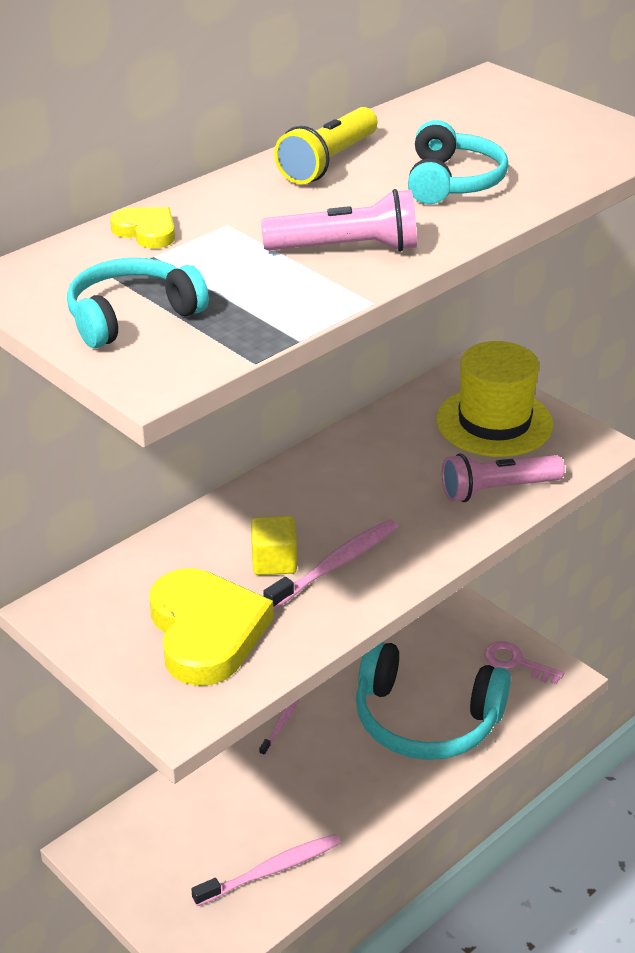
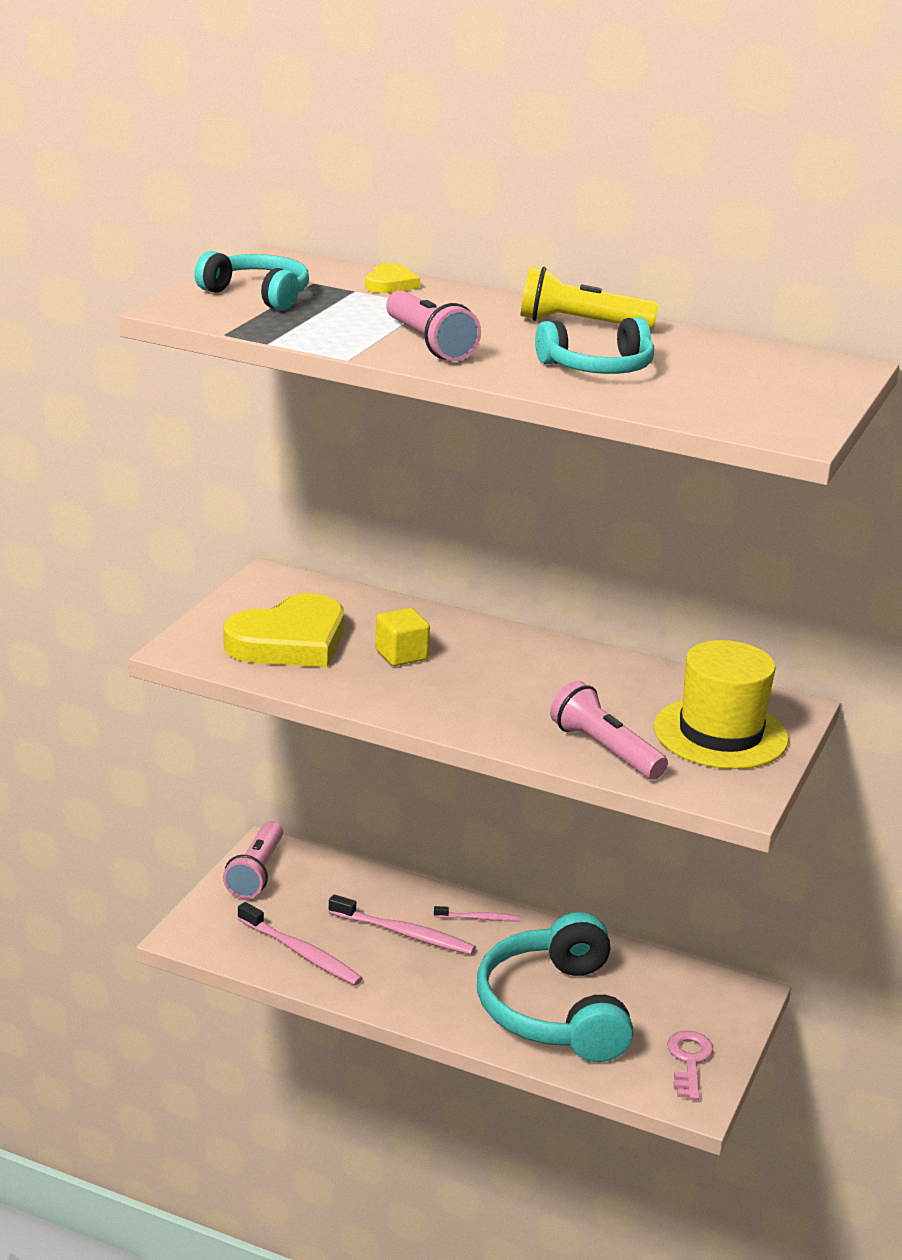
camera: 65 degrees right, 10 degrees down
pink toothbrush [263,519,398,610] -> pink toothbrush moved to [329,894,475,955]
none -> pink flashlight [223,821,283,899]

